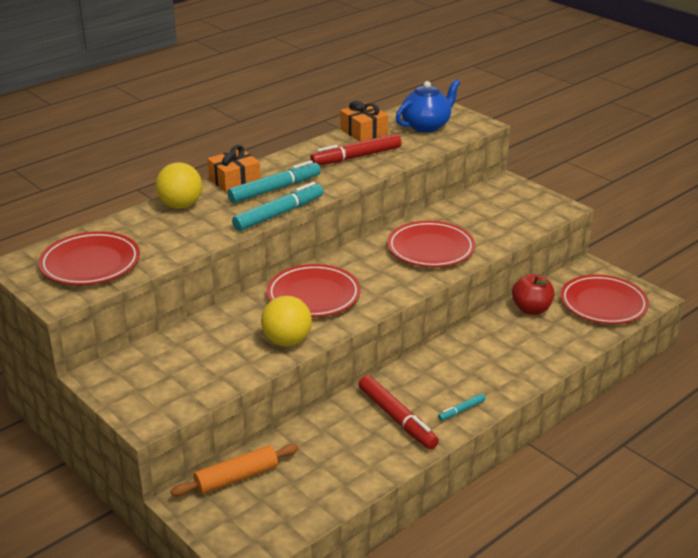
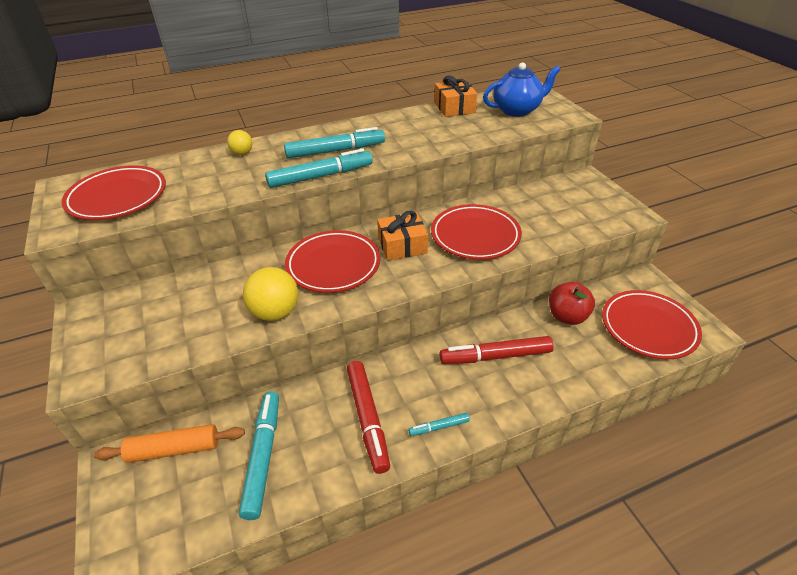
camera: 20 degrees right, 10 degrees up
yellow ball [156,162,202,209] -> yellow ball [227,130,252,155], size x0.55
orange gift [207,145,261,193] -> orange gift moved to [377,211,428,261]
red marker [310,134,401,165] -> red marker moved to [440,336,554,364]
none -> turquoise marker [239,392,279,520]

